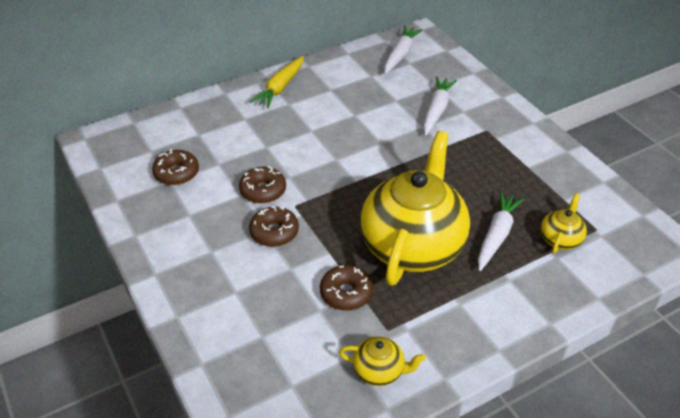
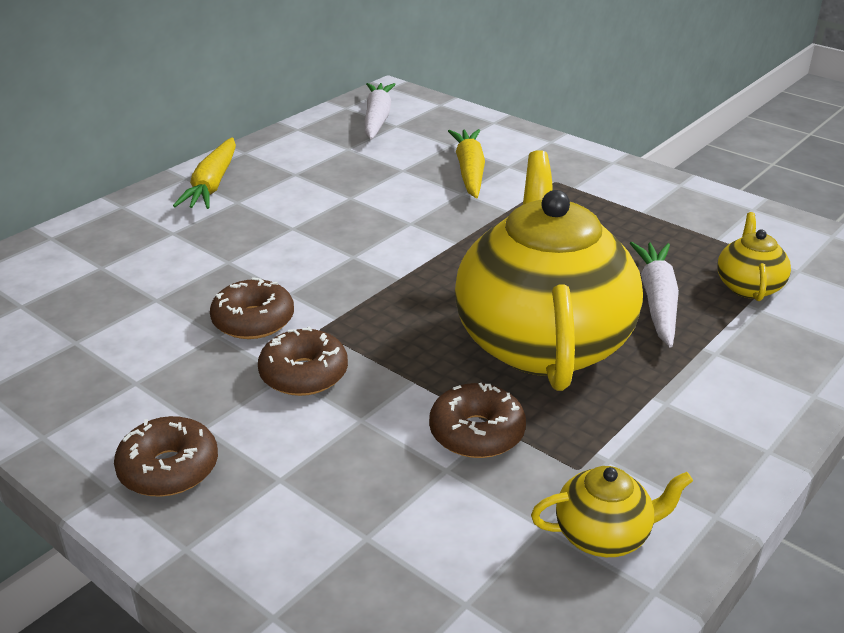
camera: 20 degrees left, 10 degrees down
brown donut [152,149,199,185] -> brown donut moved to [114,416,218,497]
white carrot [423,77,457,135] -> yellow carrot [448,129,485,198]

